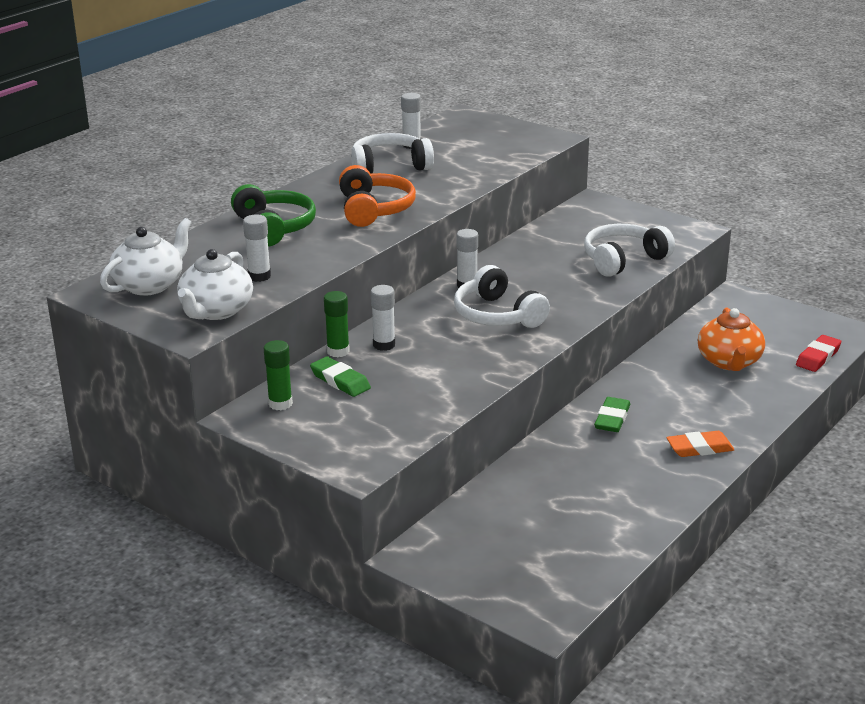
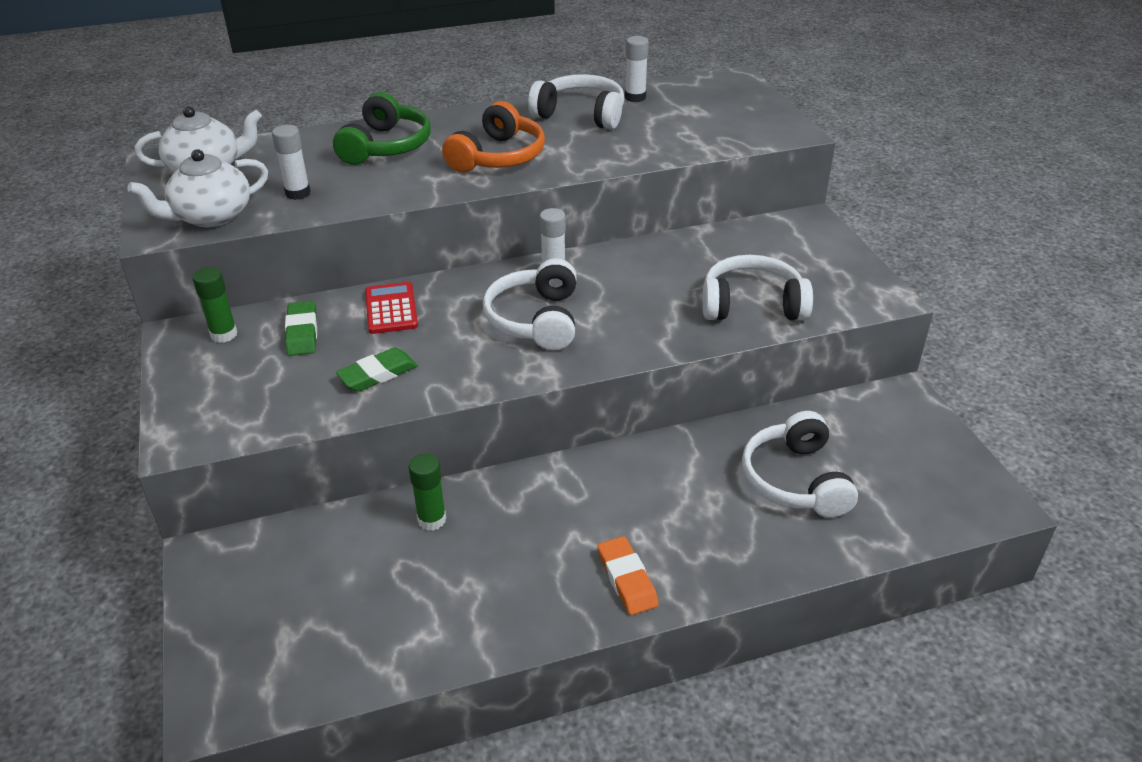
camera: 35 degrees right, 10 degrees up
green glue stick [324,291,350,357] -> green glue stick moved to [409,453,446,531]
white glue stick [371,285,395,351] -> red calculator [365,282,418,334]
green eraser [594,397,630,432] -> green eraser moved to [336,347,418,392]
orange eraser [666,431,734,457] -> orange eraser turned 45 degrees clockwise [597,536,659,615]
orange teapot [698,308,765,371] -> white headphones [742,411,858,518]
red eraser [796,335,841,372] -> none

